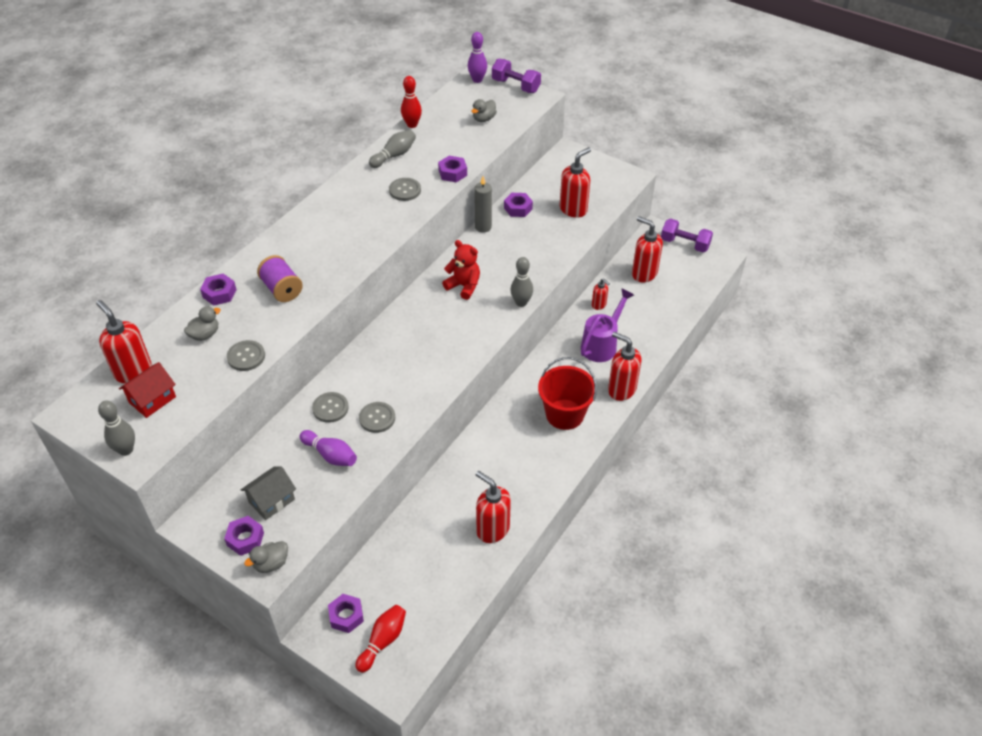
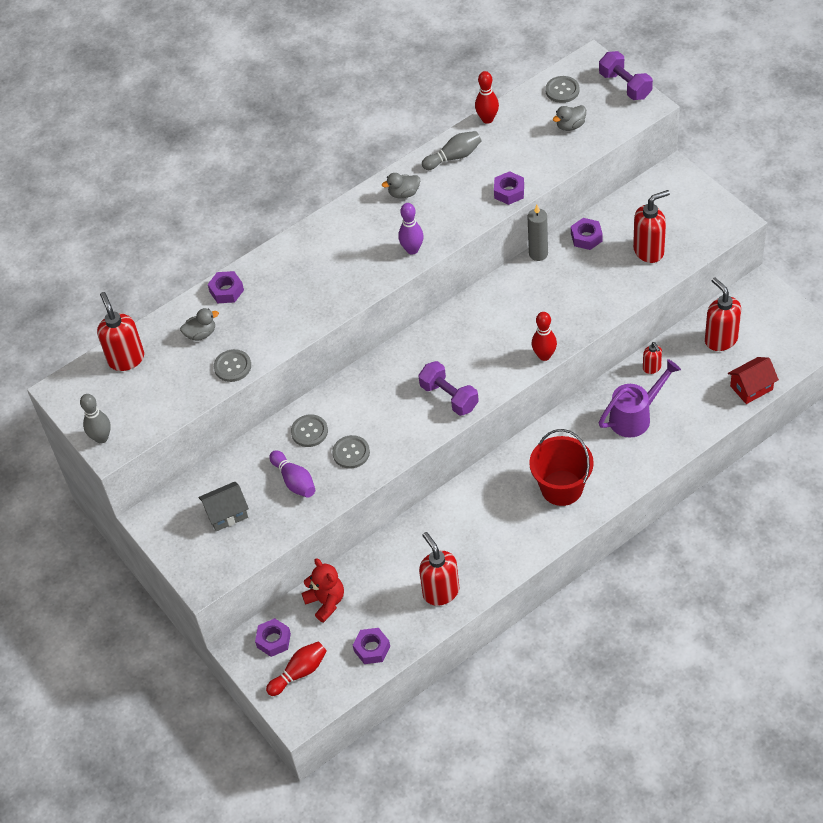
camera: 25 degrees right, 5 degrees up
red house [119,362,176,418] -> red house moved to [728,357,779,404]
purple nut [224,516,264,556] -> purple nut moved to [353,628,390,664]
grey duck [244,541,288,573] -> grey duck moved to [382,173,420,199]
purple spool [257,255,303,302] -> none
grey button [389,178,421,201] -> grey button moved to [545,76,579,103]
red teddy bear [442,240,480,300] -> red teddy bear moved to [301,558,344,623]
purple bowling pin [468,32,487,83] -> purple bowling pin moved to [398,203,424,255]
grey bowling pin [510,257,533,307] -> red bowling pin [532,312,557,361]
red soap dispenser [608,332,642,401] -> none
purple dumbbell [661,219,713,252] -> purple dumbbell moved to [418,361,479,416]

